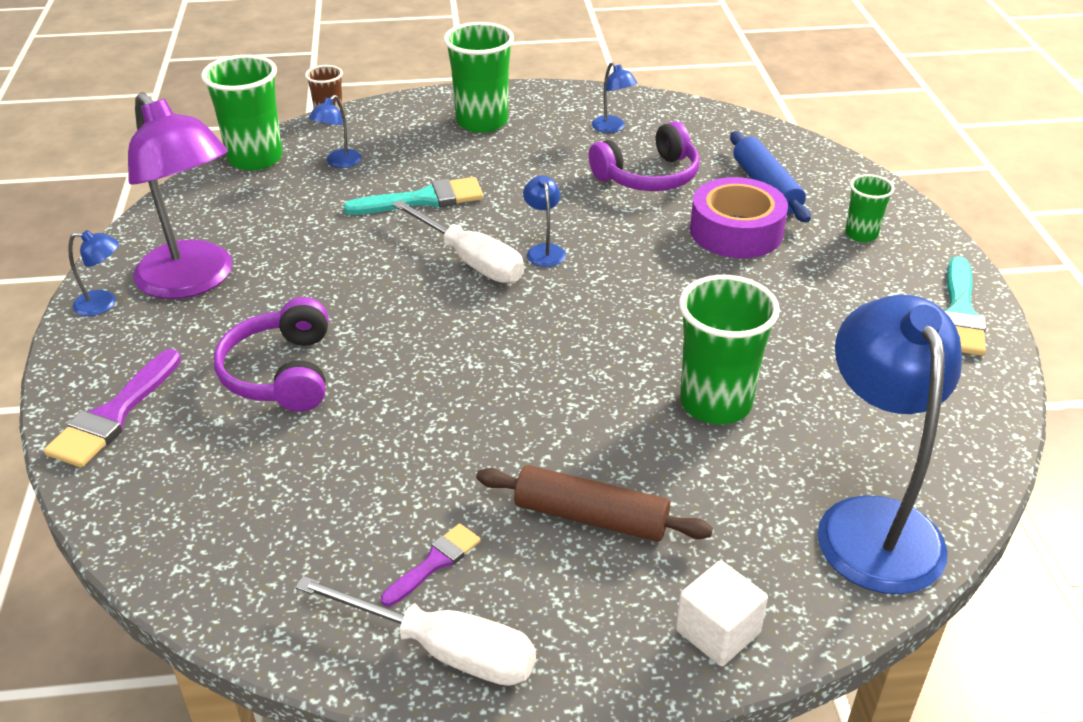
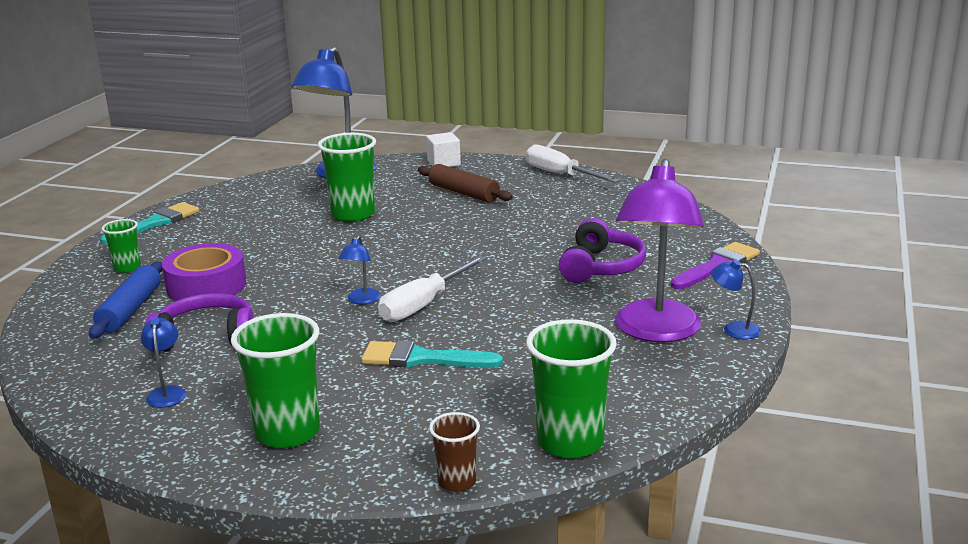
camera: 155 degrees left, 15 degrees down
purple lamp [128,92,232,299] -> purple lamp turned 150 degrees counterclockwise [615,159,704,342]
blue lamp [309,95,362,168] -> none
purple brush [381,524,481,606] -> none
white screwdriver [392,200,524,283] -> white screwdriver turned 120 degrees counterclockwise [378,256,486,322]

